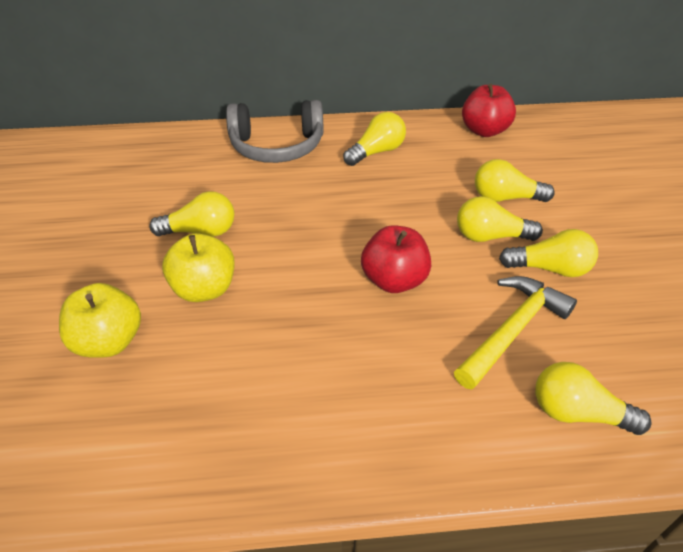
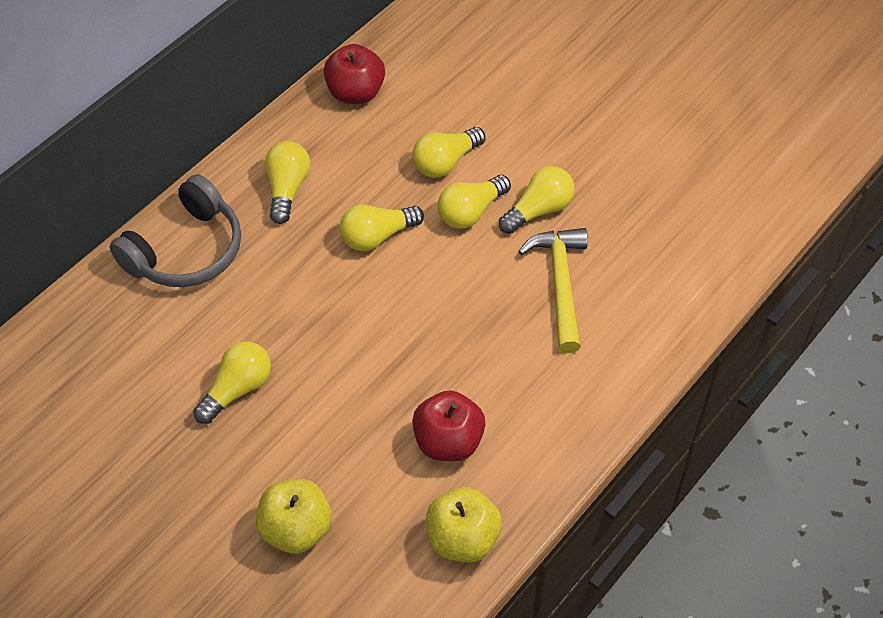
camera: 45 degrees left, 10 degrees up
yellow apple [162,233,235,302] -> yellow apple moved to [426,487,502,563]
red apple [361,225,431,293] -> red apple moved to [412,390,485,461]
yellow light bulb [535,362,652,435] -> yellow light bulb moved to [340,204,424,251]

